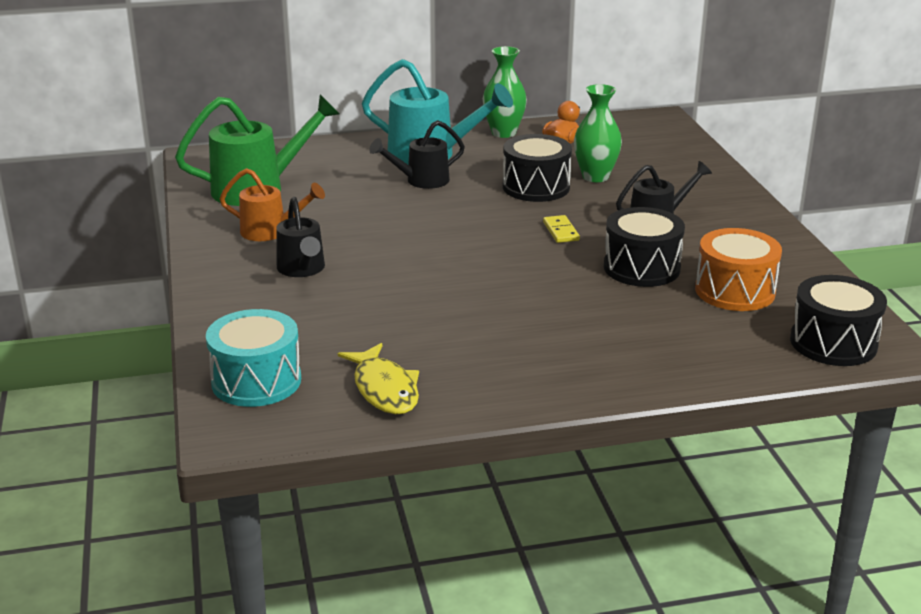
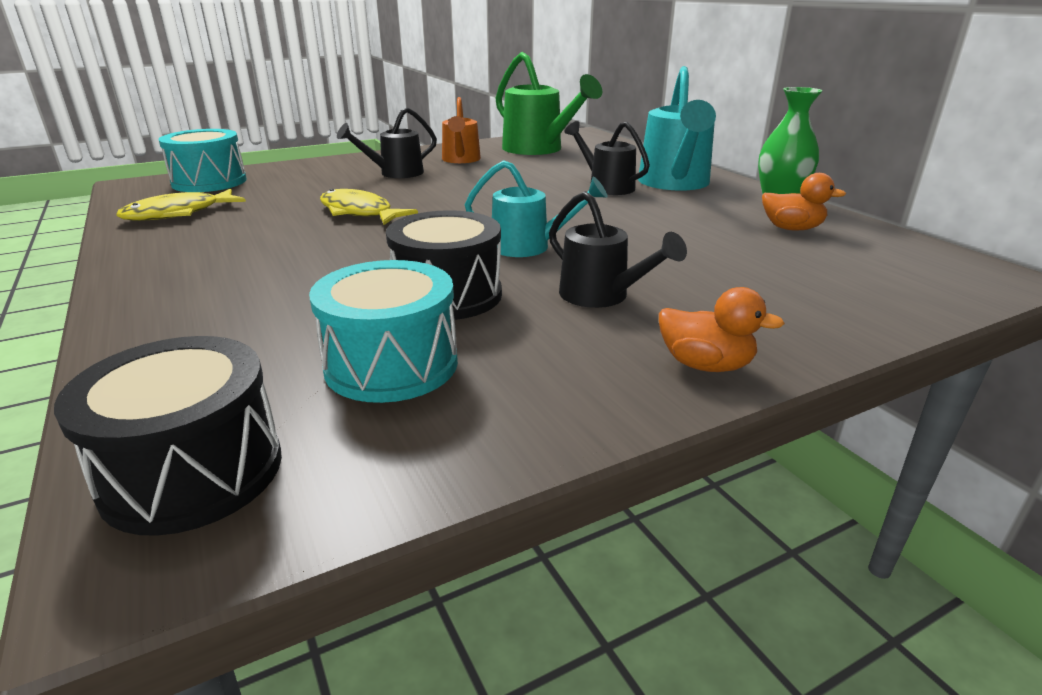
camera: 75 degrees right, 0 degrees up
black drum [503,134,572,202] -> none
yellow domino [543,215,580,243] -> turquoise watering can [465,160,608,257]
green vase [574,84,622,182] -> none
orange drum [695,228,782,311] -> turquoise drum [309,260,458,403]
none -> yellow fish [320,189,418,225]
none -> orange duck [659,287,785,372]

